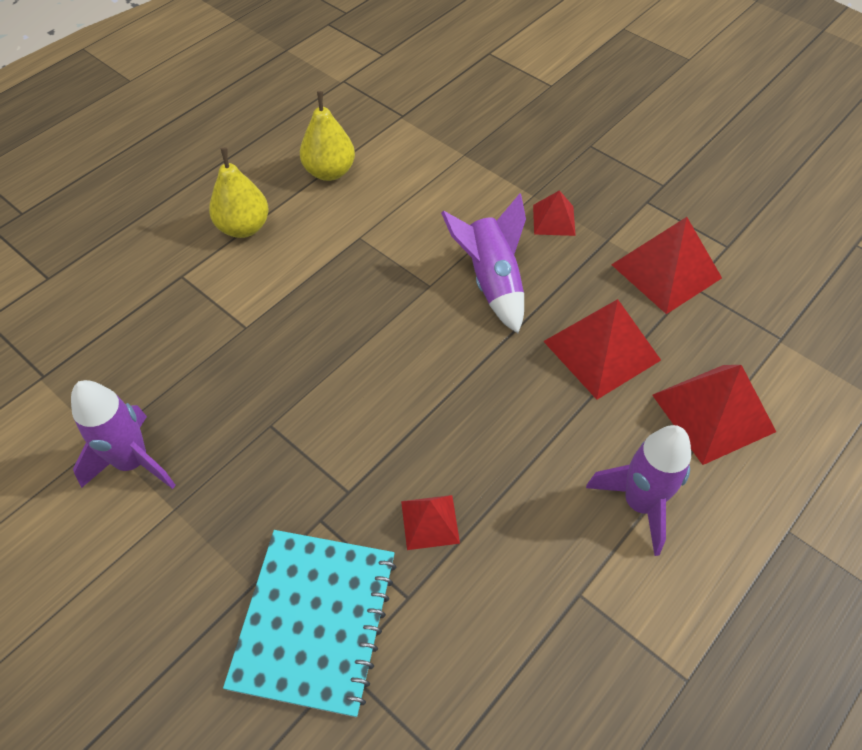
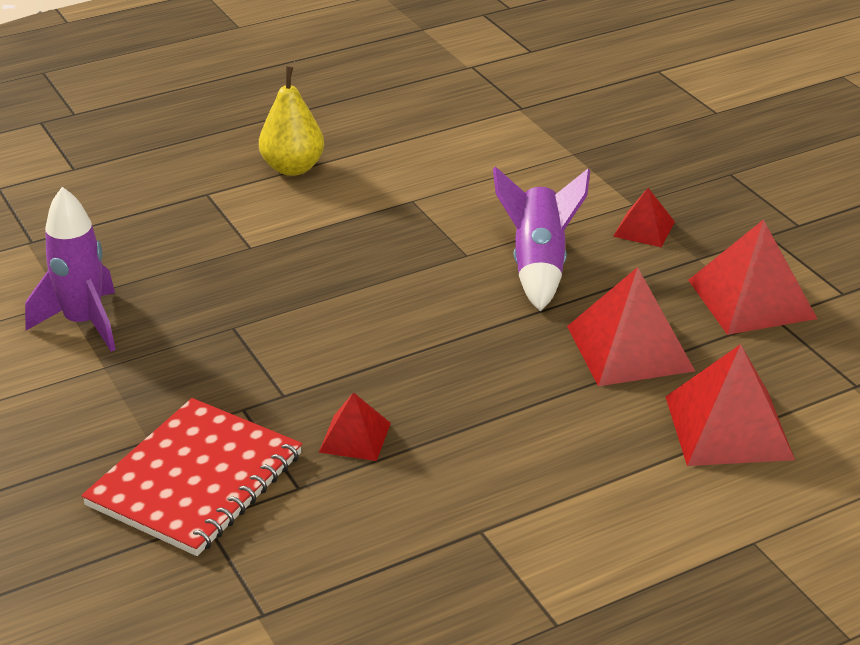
camera: 20 degrees right, 20 degrees down
turquoise notebook [223,530,397,717] -> red notebook [81,398,302,556]
yellow pear [300,91,355,181] -> none
purple rocket [586,425,691,556] -> none

